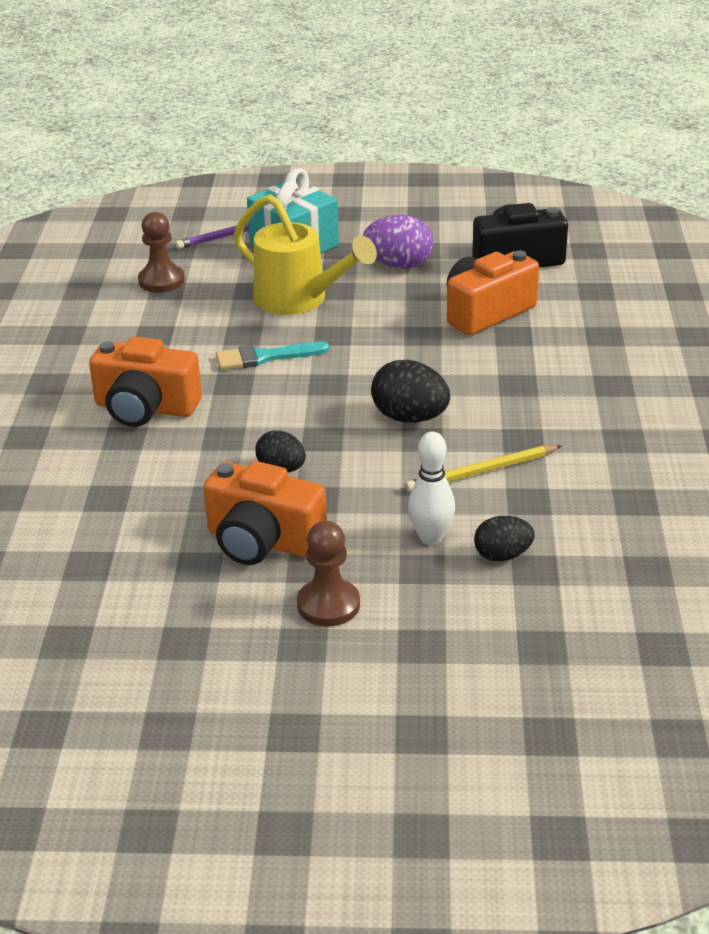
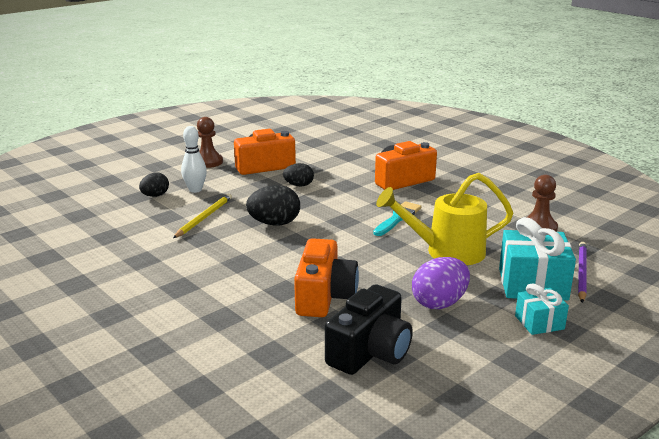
camera: 135 degrees right, 10 degrees down
none -> turquoise gift [515,283,569,335]

